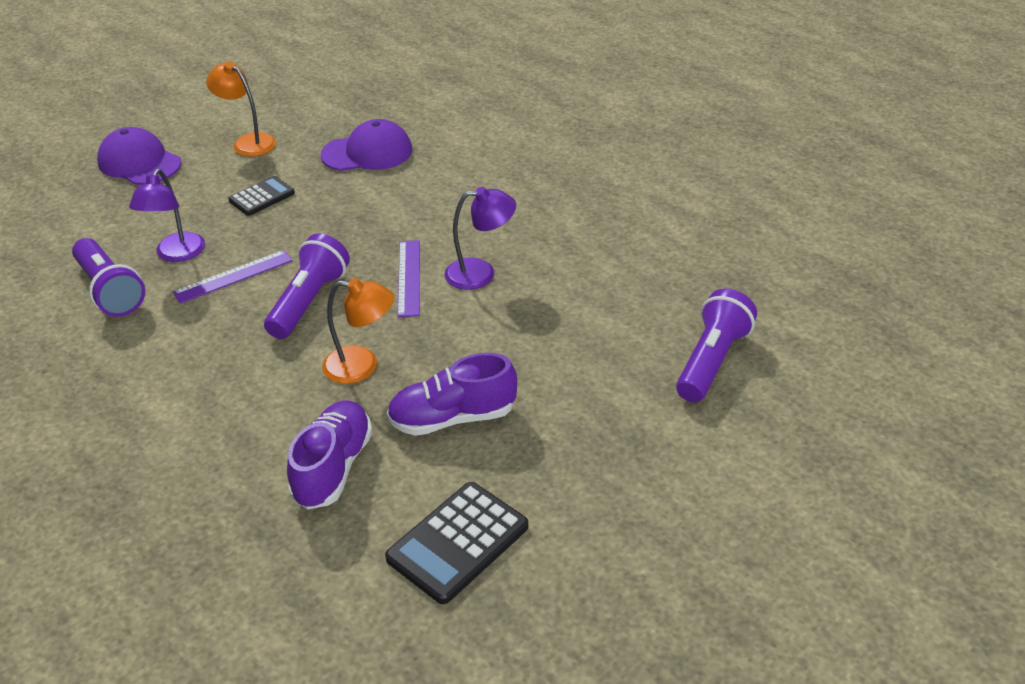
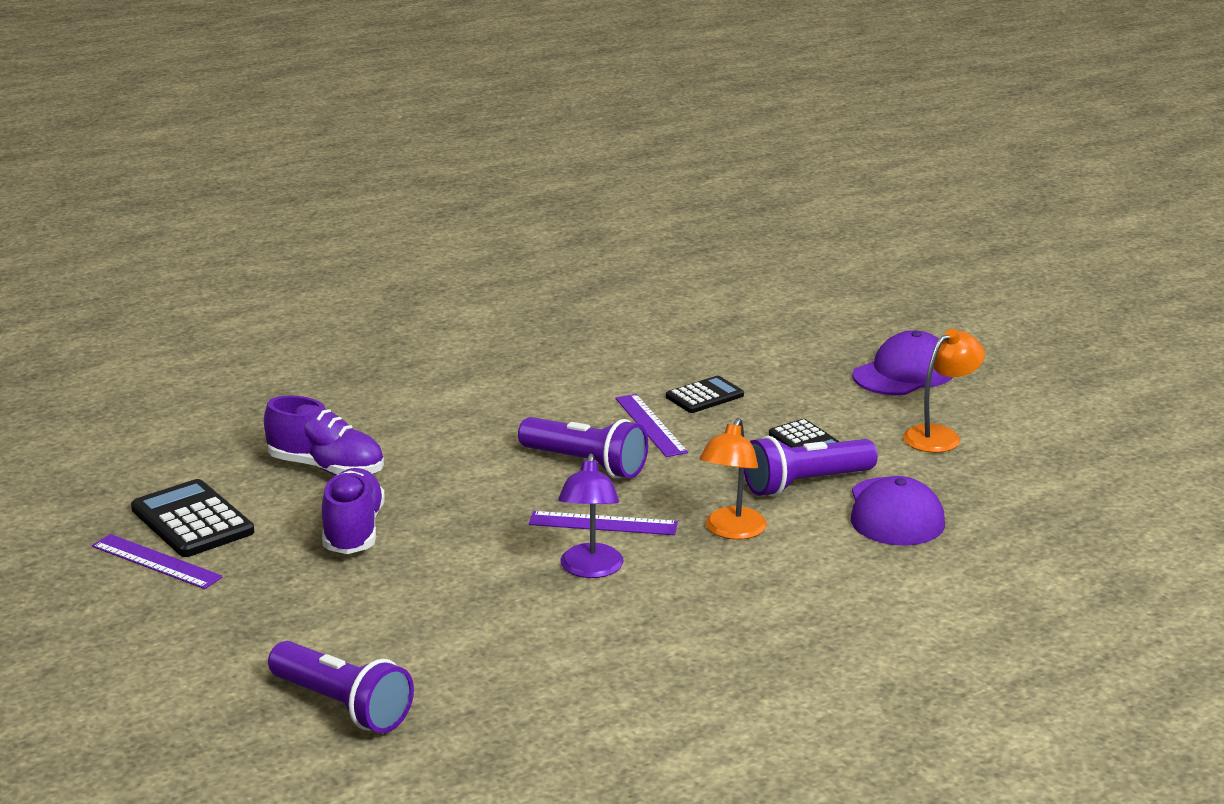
camera: 100 degrees right, 15 degrees down
purple flashlight [72,238,145,317] -> purple flashlight moved to [744,436,878,497]
purple lamp [129,169,205,262] -> black calculator [666,376,744,413]
orange lamp [322,278,394,384] -> orange lamp moved to [699,418,767,540]
none -> purple ruler [92,534,223,589]

